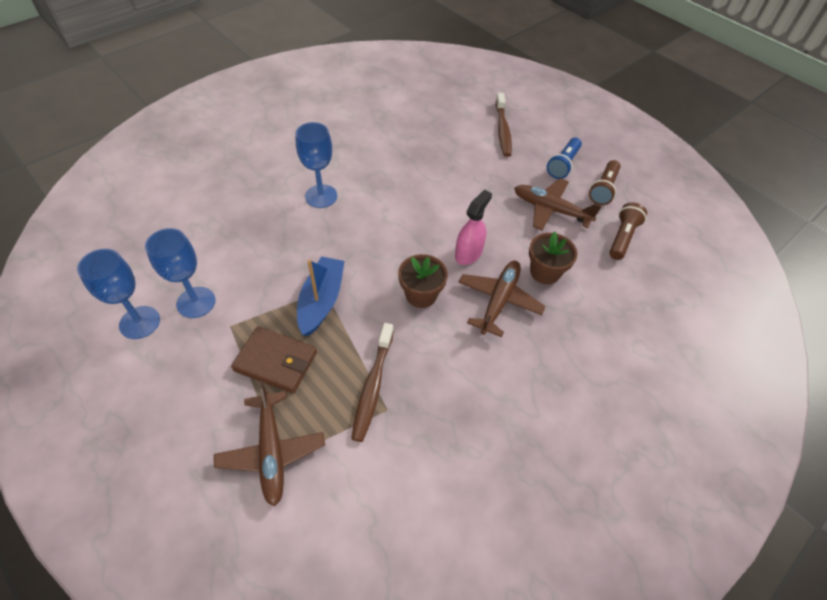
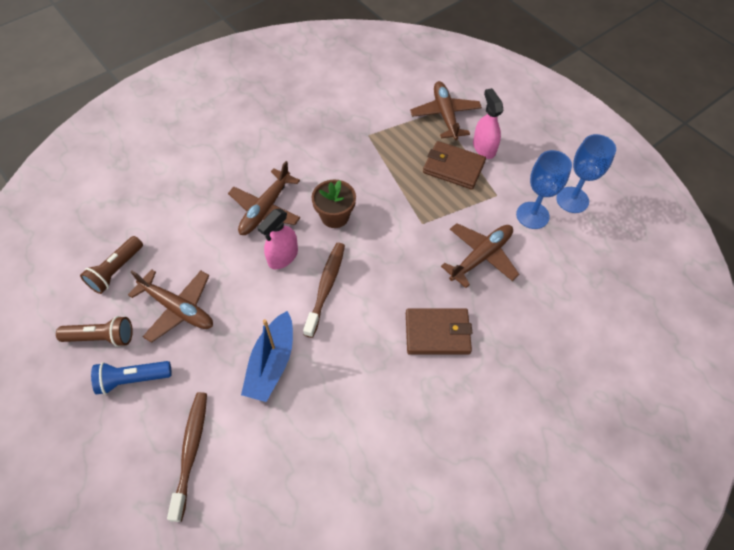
camera: 175 degrees left, 5 degrees up
blue goblet [296,122,337,208] -> brown wallet [406,308,473,355]
blue boat [297,256,345,336] -> blue boat moved to [241,311,293,402]
brown toothbrush [351,323,394,442] -> brown toothbrush moved to [303,243,345,338]
brown flower pot [529,231,577,284] -> none
blue flashlight [547,138,582,179] -> blue flashlight turned 135 degrees counterclockwise [91,361,172,394]
brown flashlight [589,160,620,205] -> brown flashlight turned 60 degrees clockwise [56,316,133,347]
none -> brown plane [441,223,519,288]
none -> pink spray bottle [473,88,503,159]

